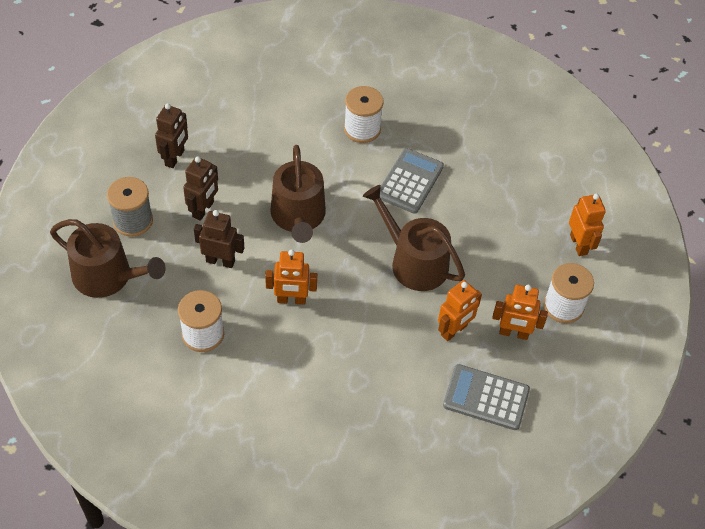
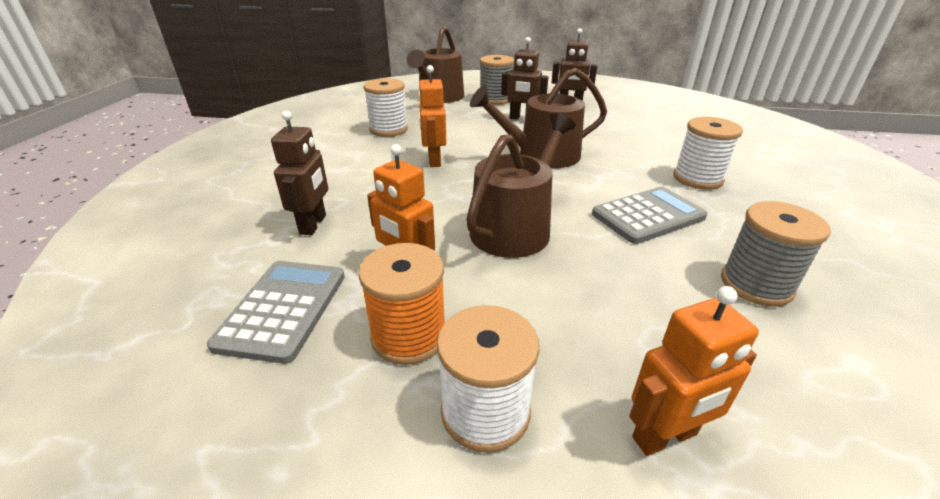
camera: 85 degrees right, 20 degrees down
brown robot [194,210,244,268] -> brown robot moved to [271,111,328,235]
grey calculator [380,148,444,214] -> grey calculator turned 45 degrees counterclockwise [592,187,707,244]
orange robot [492,285,548,340] -> orange spool [358,243,445,365]
none -> grey spool [721,201,831,307]

